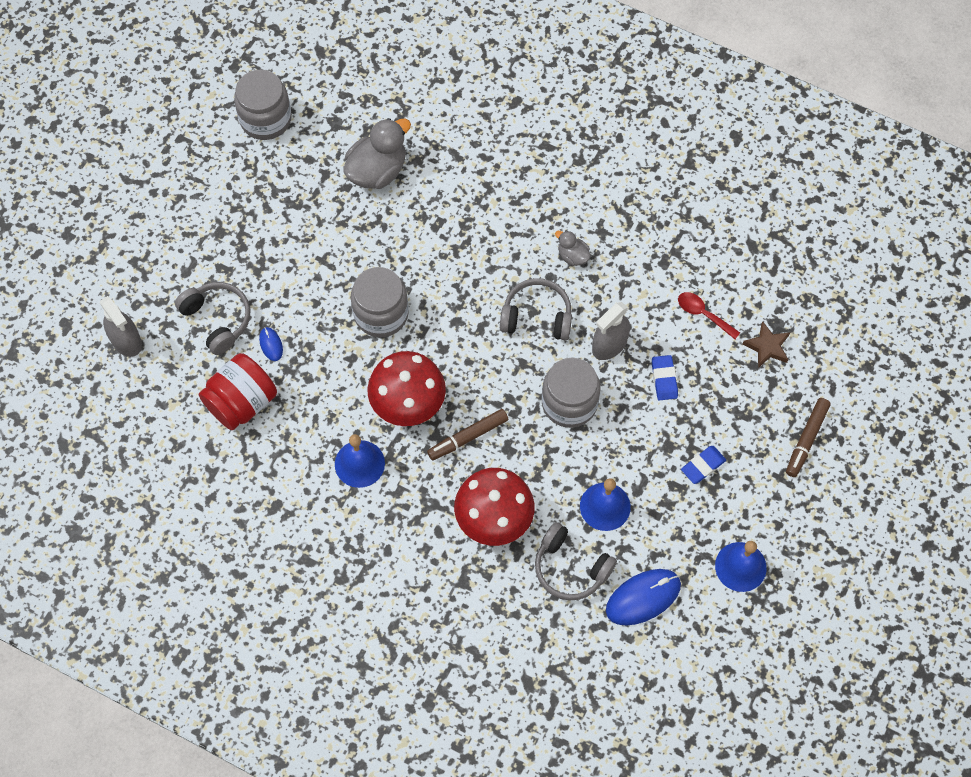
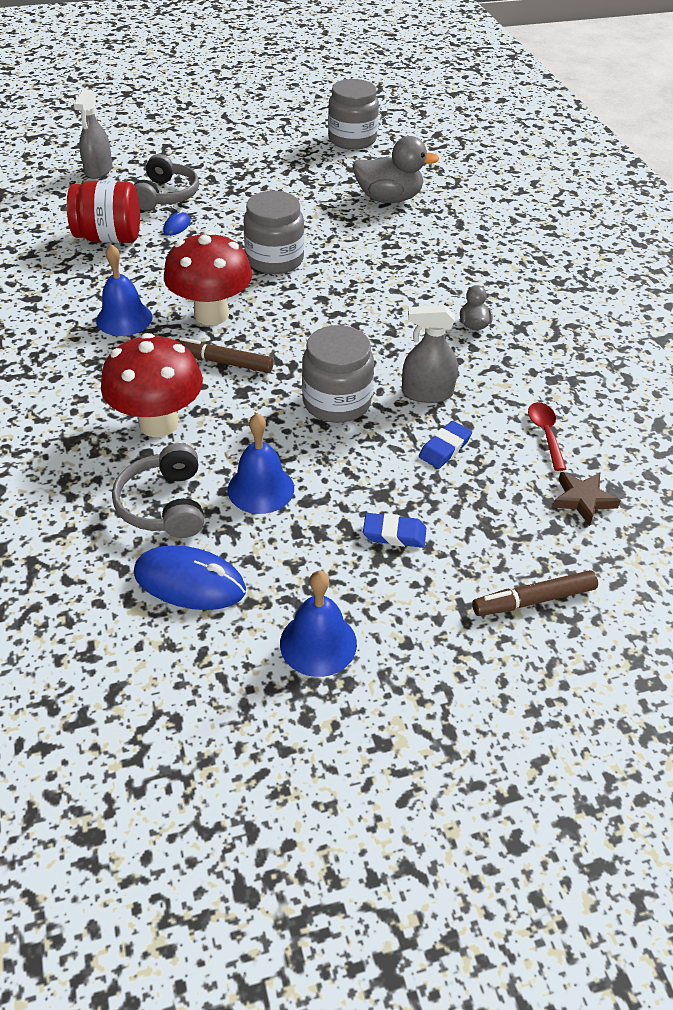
camera: 45 degrees right, 20 degrees down
grey headphones [500,278,572,341] -> none

